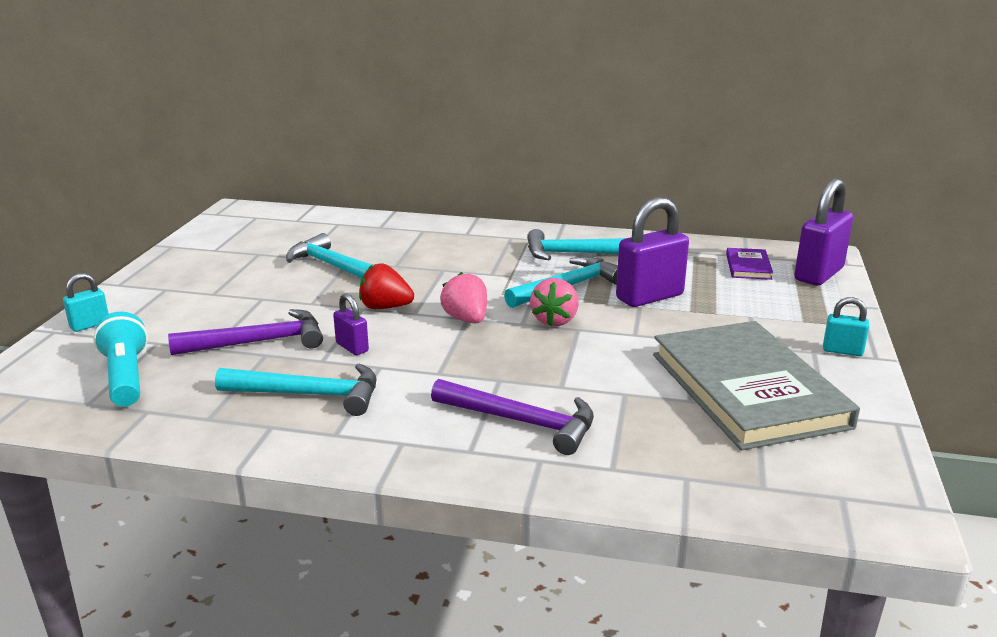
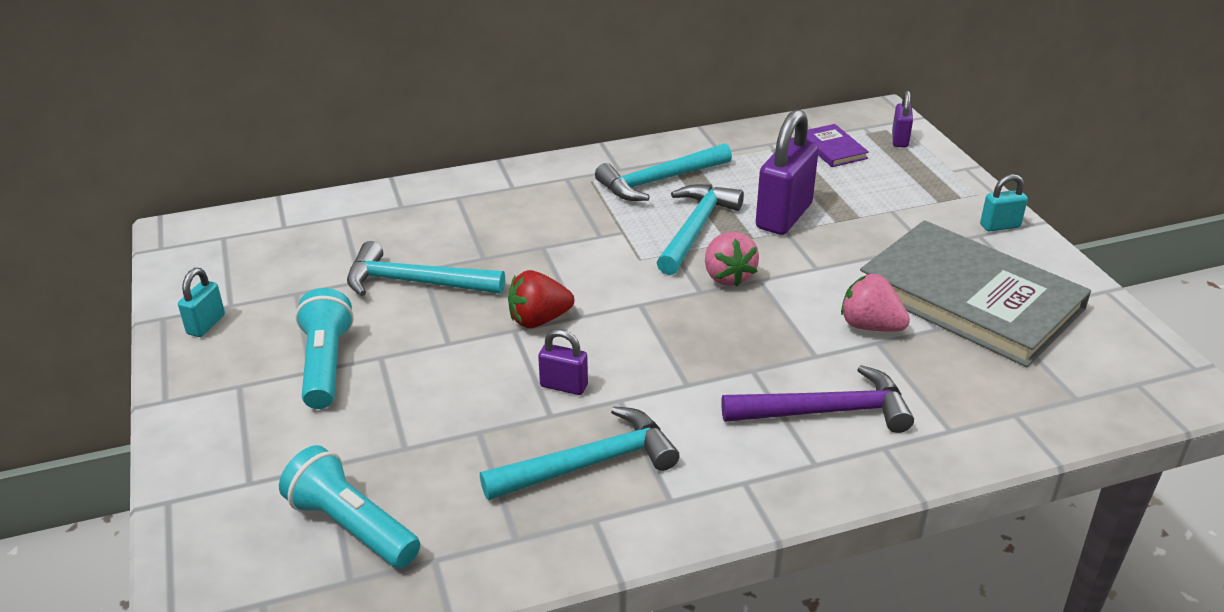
camera: 30 degrees left, 10 degrees up
turquoise padlock [63,273,109,332] -> turquoise padlock moved to [178,268,225,337]
purple hammer [168,309,323,355] -> none
pink strawberry [440,272,487,323] -> pink strawberry moved to [841,274,910,331]
purple padlock [794,178,853,286] -> purple padlock [892,90,913,147], size x0.51
none -> turquoise flashlight [295,288,354,409]

